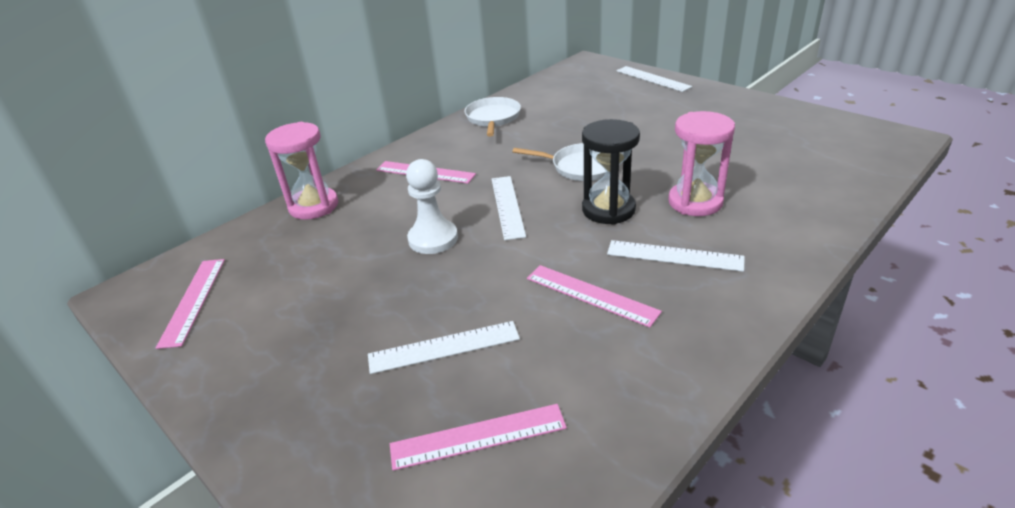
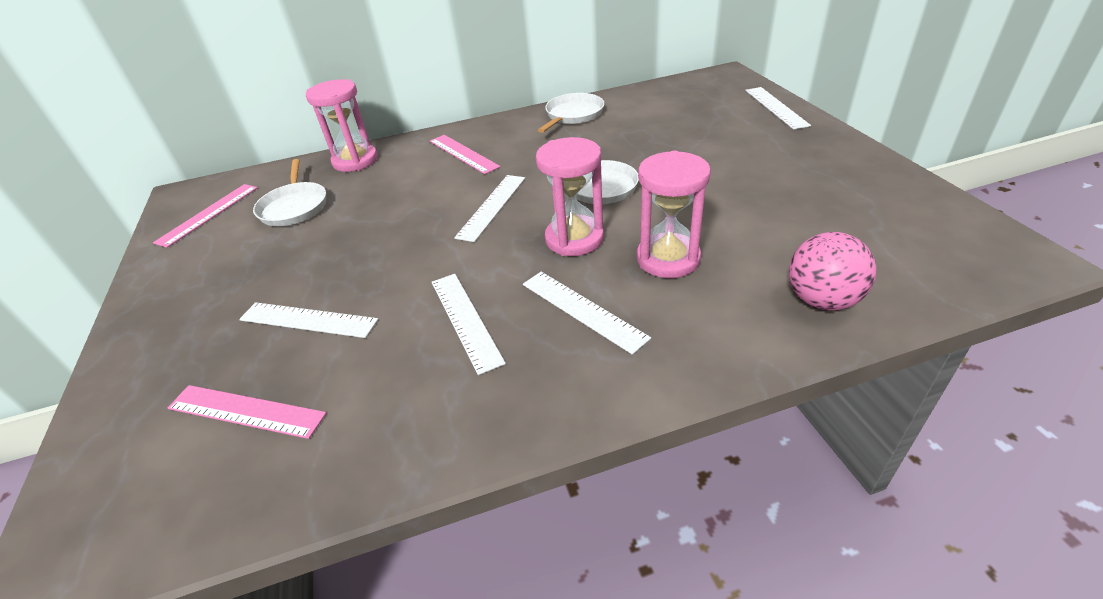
camera: 30 degrees right, 5 degrees up
white pawn [406,159,458,254] -> none
pink ruler [527,265,662,328] -> white ruler [432,274,506,375]
black hourglass [582,119,640,225] -> pink hourglass [536,137,604,256]
none -> white pan [253,159,326,226]
none -> pink ball [789,232,876,311]

